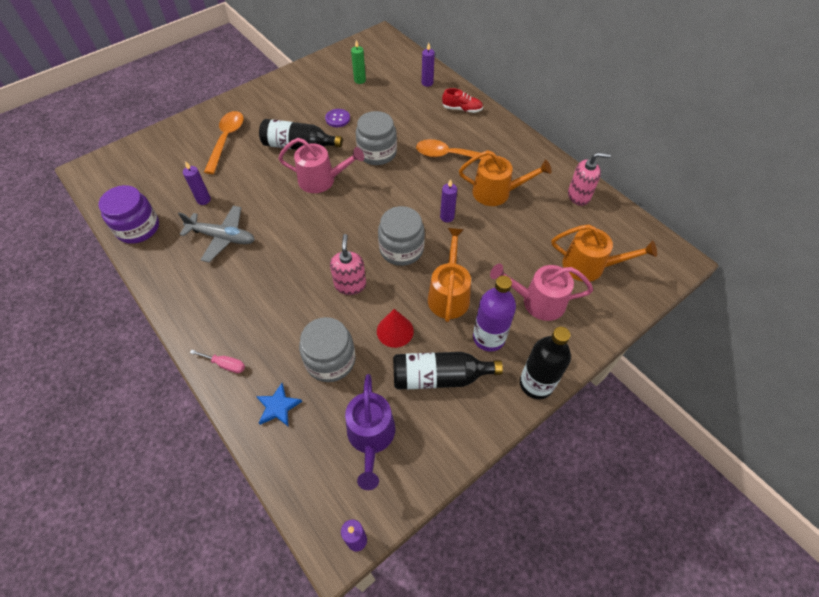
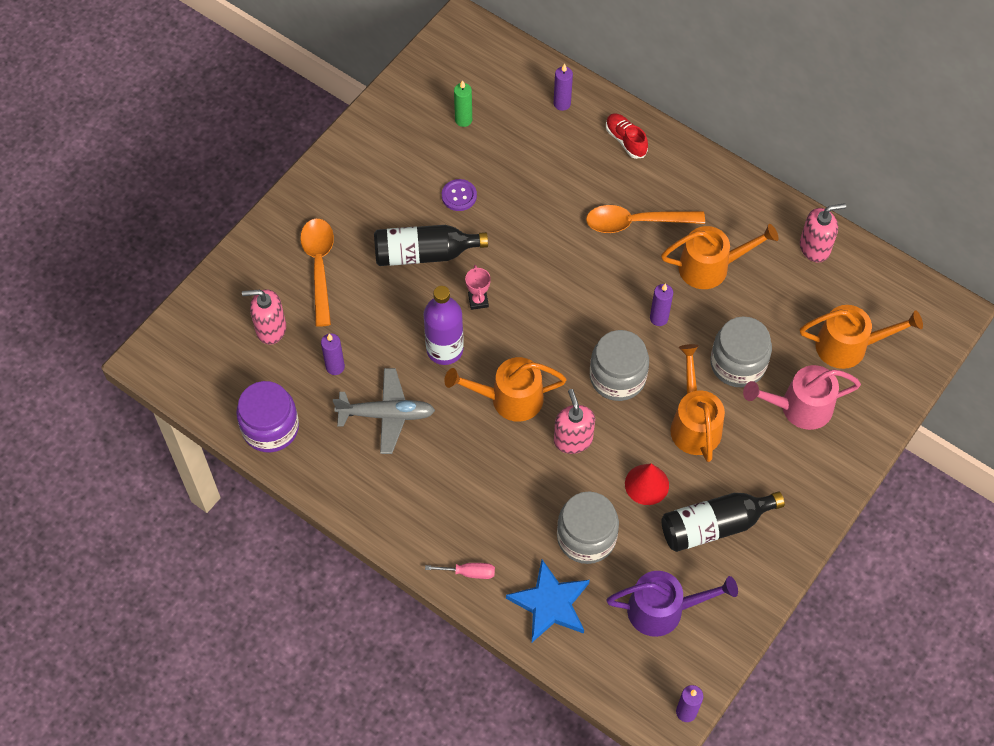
camera: 15 degrees left, 5 degrees up
blue star [256,383,302,427] -> blue star [506,560,590,642], size x1.63
pink watering can [278,138,364,193] -> pink trophy [465,265,491,310]
purple watering can [345,374,395,490] -> purple watering can turned 75 degrees counterclockwise [606,571,738,637]
grey jar [356,111,397,165] -> grey jar moved to [710,316,772,387]
red shoe [442,88,483,113] -> red shoe turned 120 degrees counterclockwise [606,113,648,159]
purple bottle [473,276,516,352] -> purple bottle moved to [424,286,464,365]
black bottle [520,327,571,399] -> none
none -> pink soap dispenser [242,289,286,345]
none -> orange watering can [444,357,567,422]

